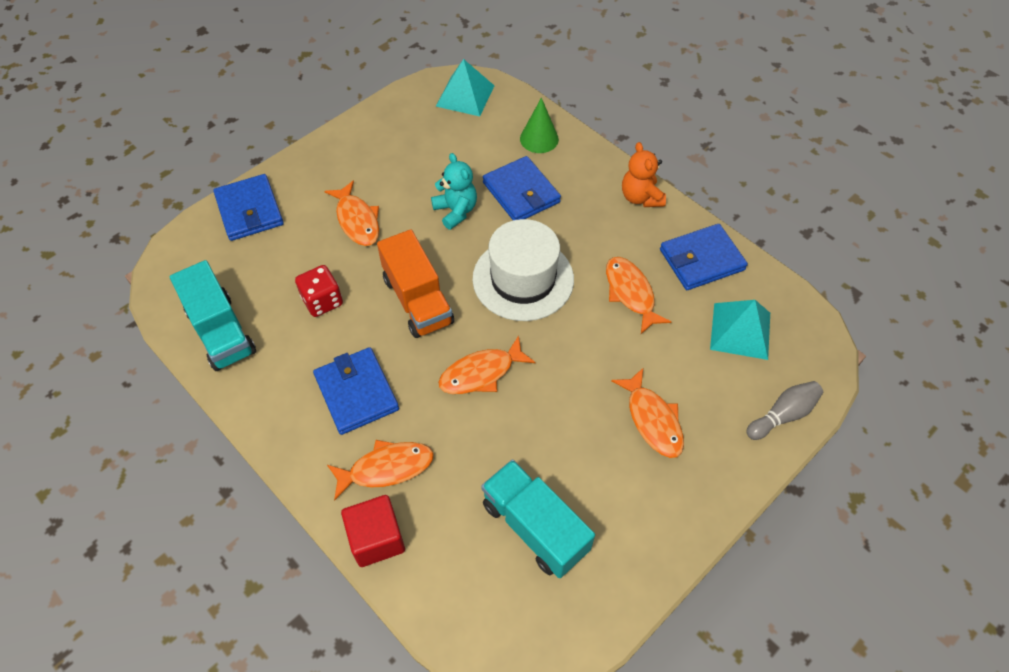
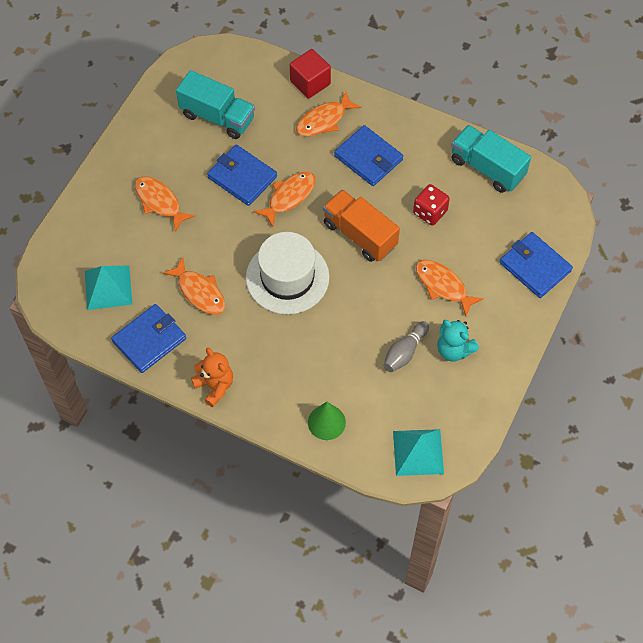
camera: 160 degrees right, 5 degrees up
turquoise teddy bear [431,153,477,230] -> turquoise teddy bear moved to [437,320,479,361]
blue wallet [483,156,561,220] -> blue wallet moved to [207,145,277,206]
grey bowling pin [746,381,823,440] -> grey bowling pin moved to [383,321,429,372]

